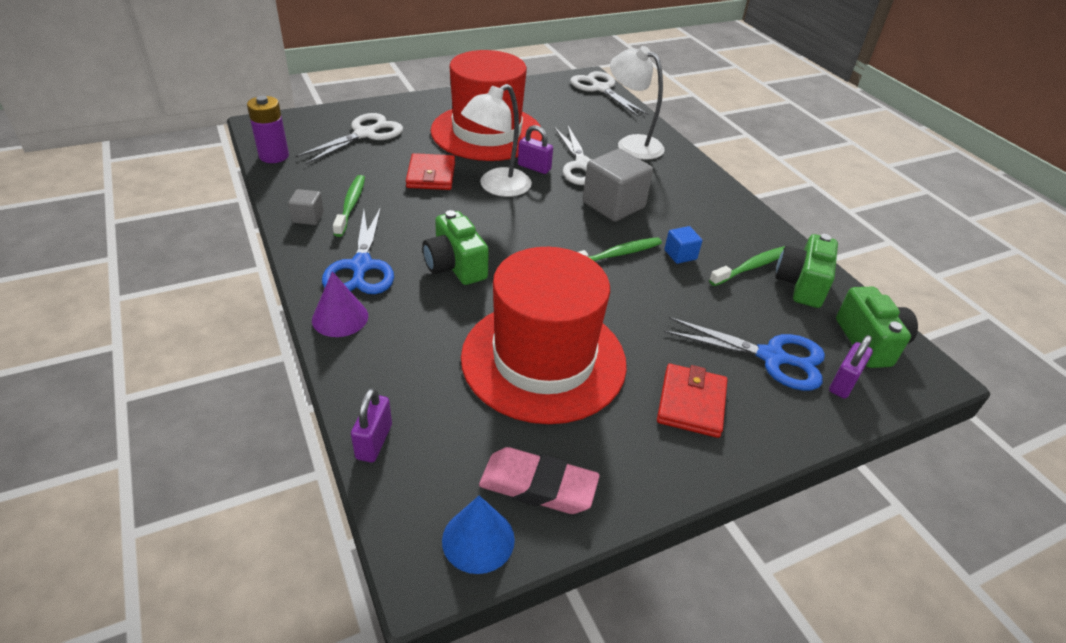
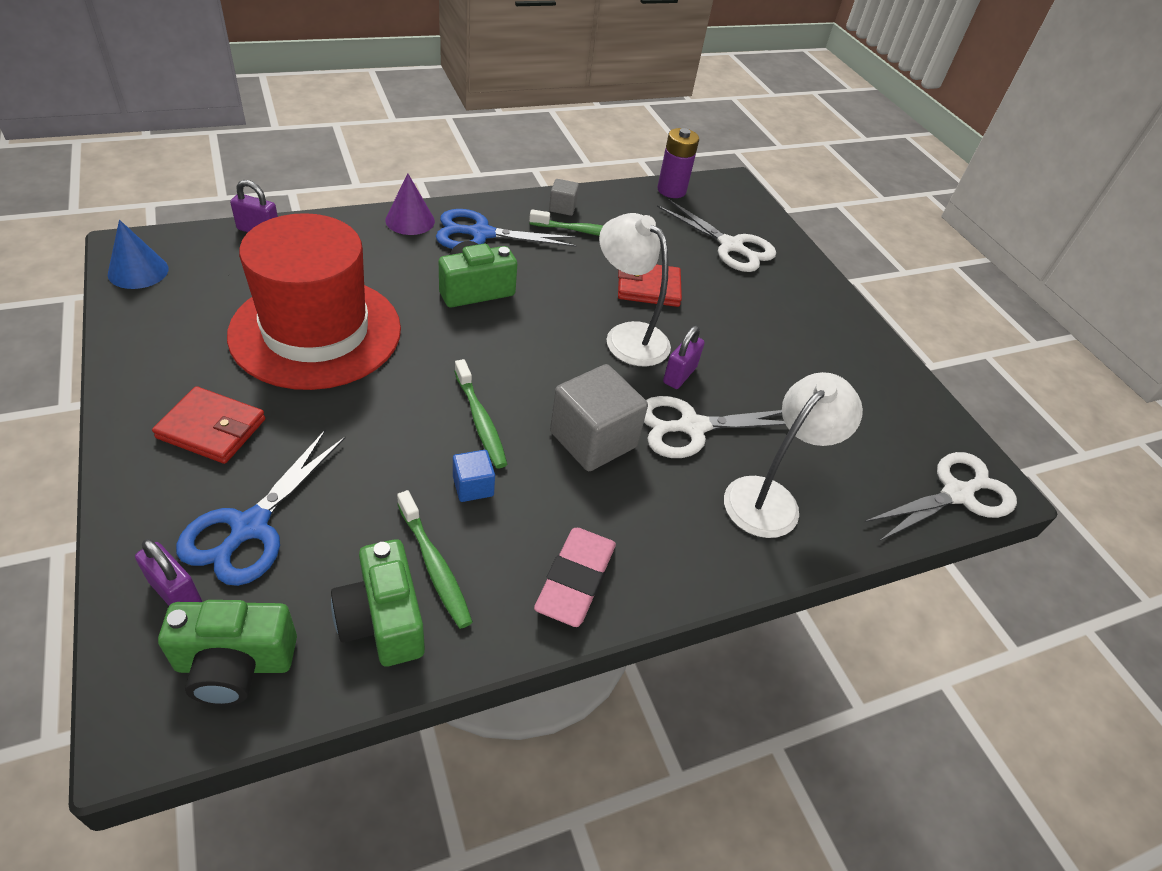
camera: 90 degrees right, 5 degrees up
red hat [431,50,542,161] -> none
pink eraser [479,447,600,514] -> pink eraser moved to [534,528,616,627]
green camera [775,234,838,308] -> green camera turned 135 degrees counterclockwise [331,539,425,666]

